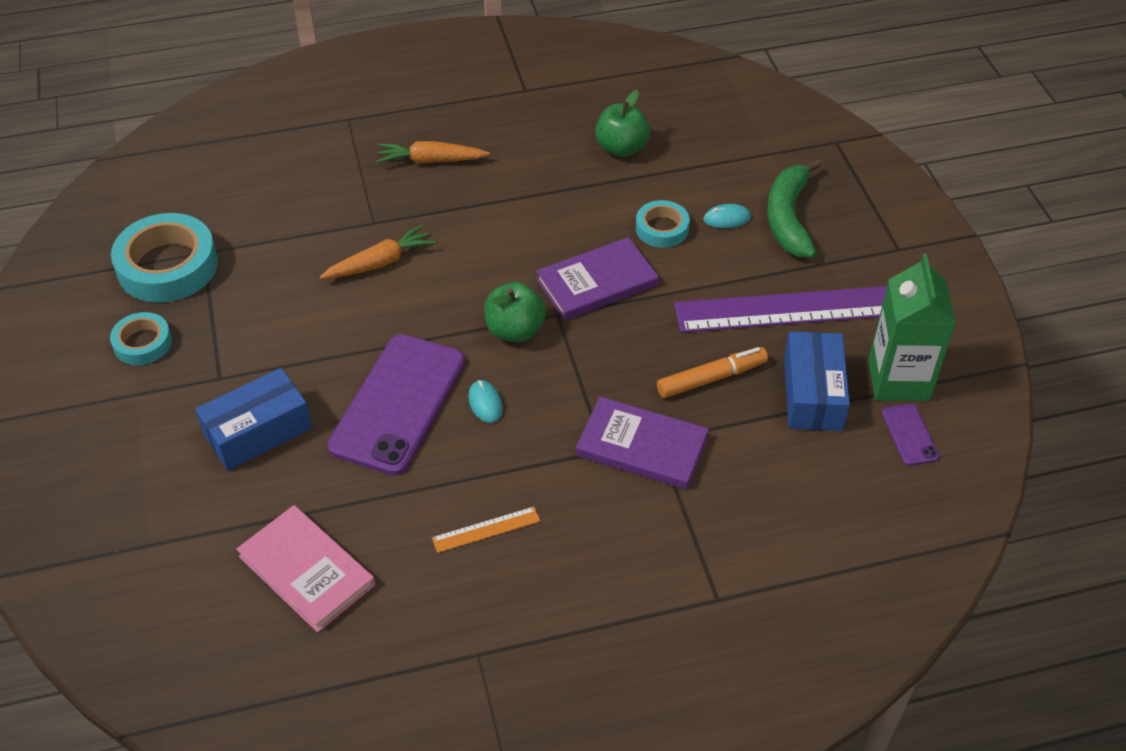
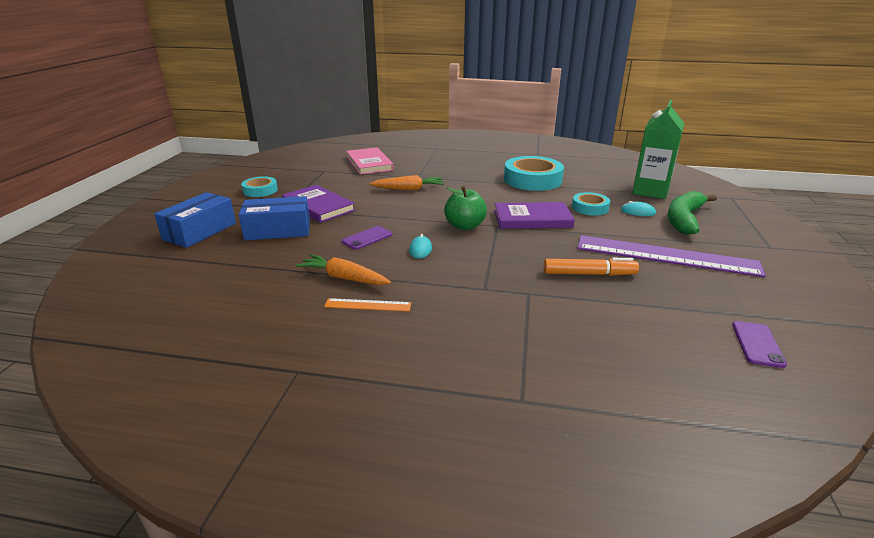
camera: 25 degrees right, 20 degrees down
turquoise tape [111,213,218,303] -> turquoise tape moved to [504,156,564,191]
pink book [236,505,375,633] -> pink book moved to [346,147,394,175]
purple phone [327,334,465,475] -> purple phone [342,226,392,250], size x0.43
orange carrot [376,141,490,164] -> orange carrot moved to [296,254,391,285]
purple book [576,397,709,489] -> purple book moved to [282,185,355,223]
green apple [595,90,650,157] -> none
blue box [784,332,850,431] -> blue box moved to [154,192,236,248]
green carton [868,254,956,401] -> green carton moved to [632,100,684,199]

